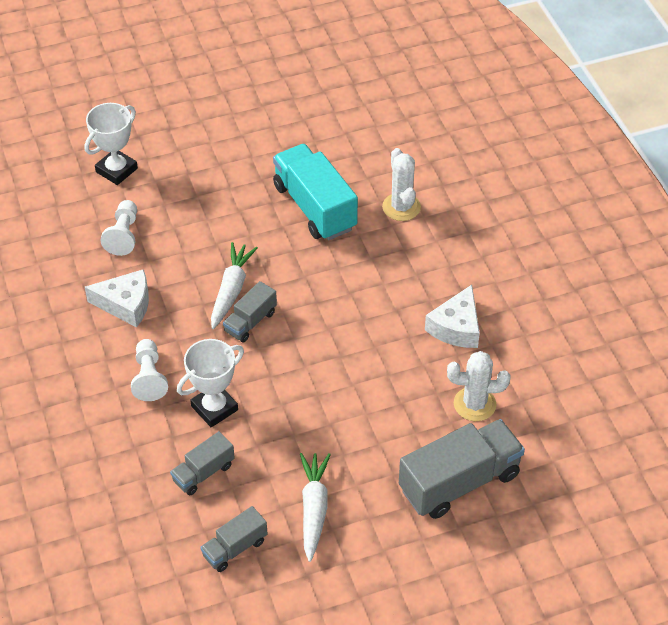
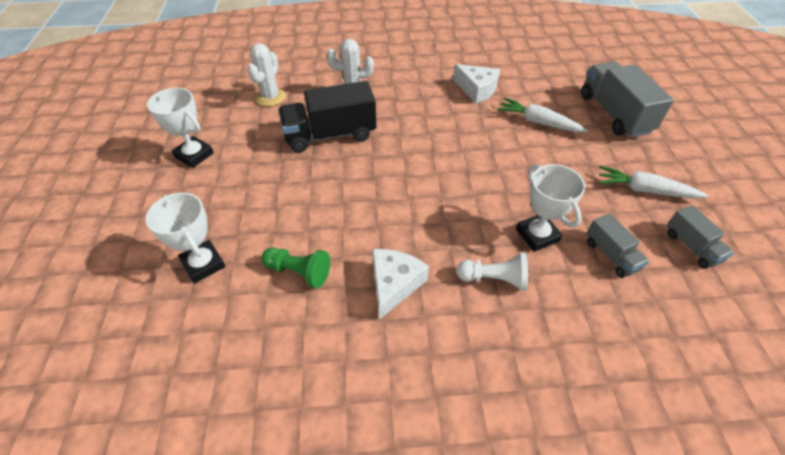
camera: 75 degrees left, 0 degrees up
white pawn [101,200,137,256] -> green pawn [261,248,330,288]
white carrot [211,242,258,329] -> white carrot moved to [497,97,588,132]
grey truck [223,281,277,343] -> none
turquoise truck [273,144,358,241] -> black truck [278,81,376,153]
white cactus [447,351,510,421] -> white cactus moved to [247,43,286,106]
none -> white trophy [147,88,214,168]

